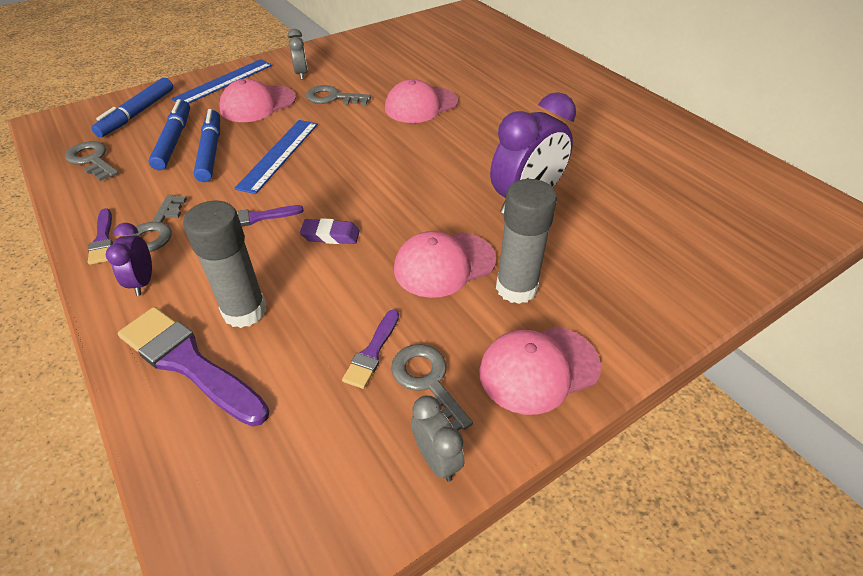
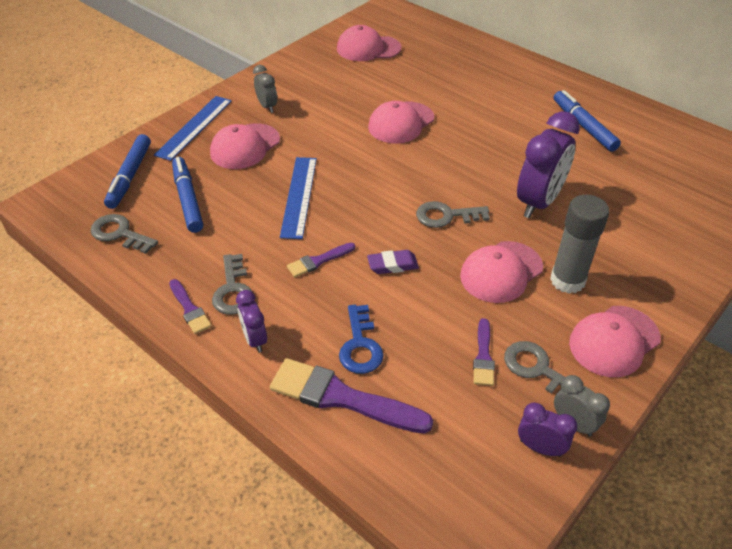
camera: 15 degrees left, 0 degrees up
grey glue stick [183,200,267,328] -> blue key [339,305,384,374]
blue marker [194,109,220,182] -> blue marker moved to [554,90,621,152]
grey key [306,85,371,105] -> grey key moved to [416,201,490,228]
none -> pink cap [337,25,401,61]
none -> purple clock [518,402,578,457]

